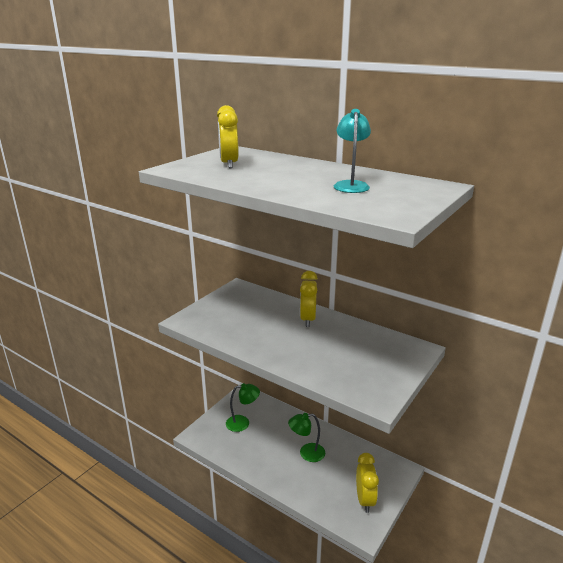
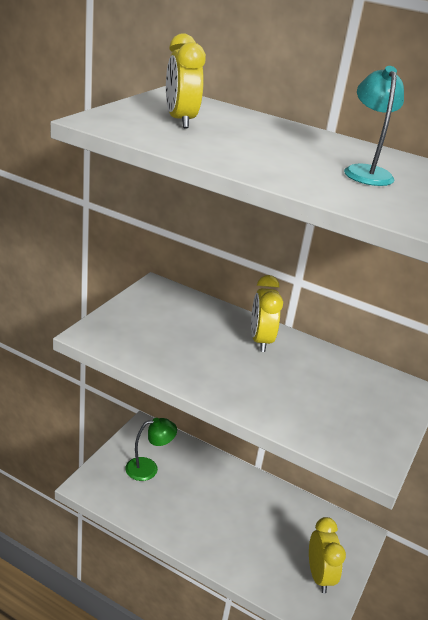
camera: 10 degrees left, 5 degrees up
green lamp [288,413,325,462] -> none

